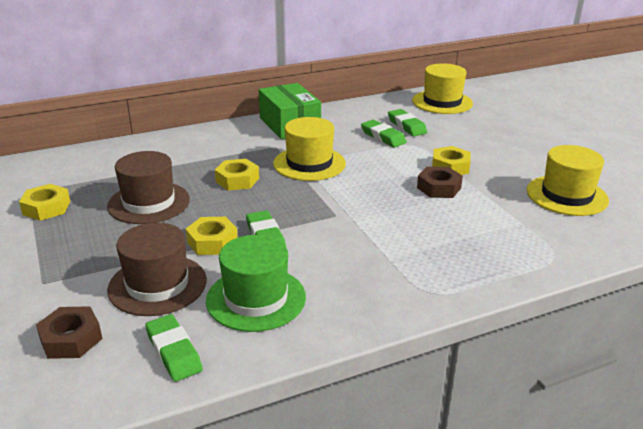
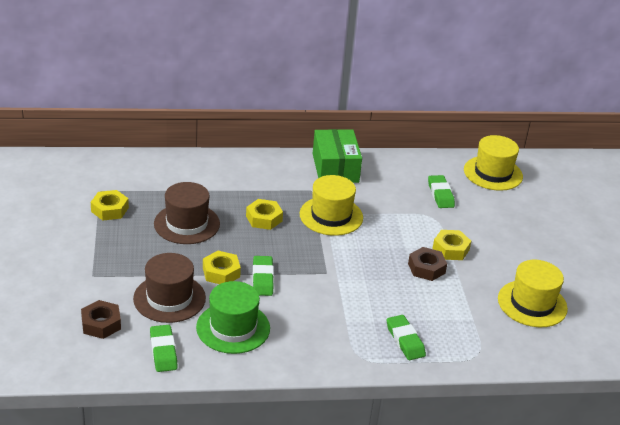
camera: 15 degrees right, 5 degrees up
green eraser [361,120,407,147] -> green eraser moved to [386,315,426,360]

